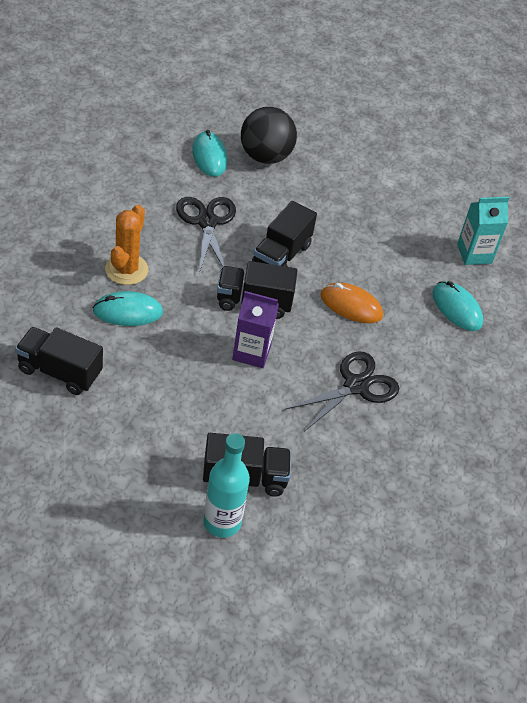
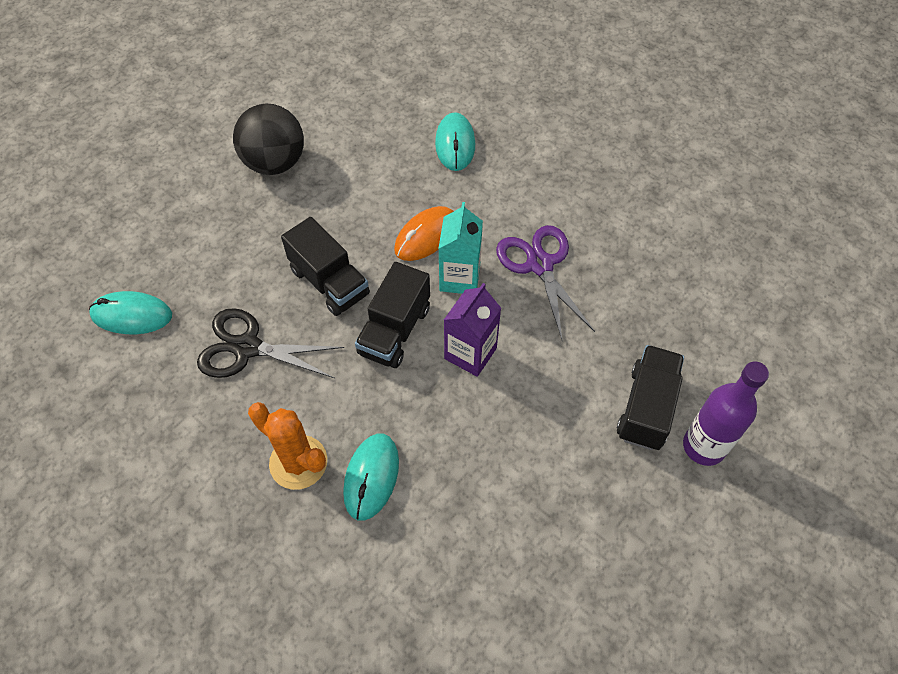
camera: 65 degrees left, 10 degrees up
black truck [15,327,103,395] -> none
turquoise bottle [203,433,250,538] -> purple bottle [683,361,769,466]
black ball [241,107,297,164] -> black ball moved to [233,103,304,175]
black scissors [285,351,399,432] -> purple scissors [496,225,595,339]
turquoise mouse [433,281,483,331] -> turquoise mouse turned 75 degrees counterclockwise [435,112,475,171]
turquoise carton [457,197,509,265] -> turquoise carton moved to [438,202,483,294]

